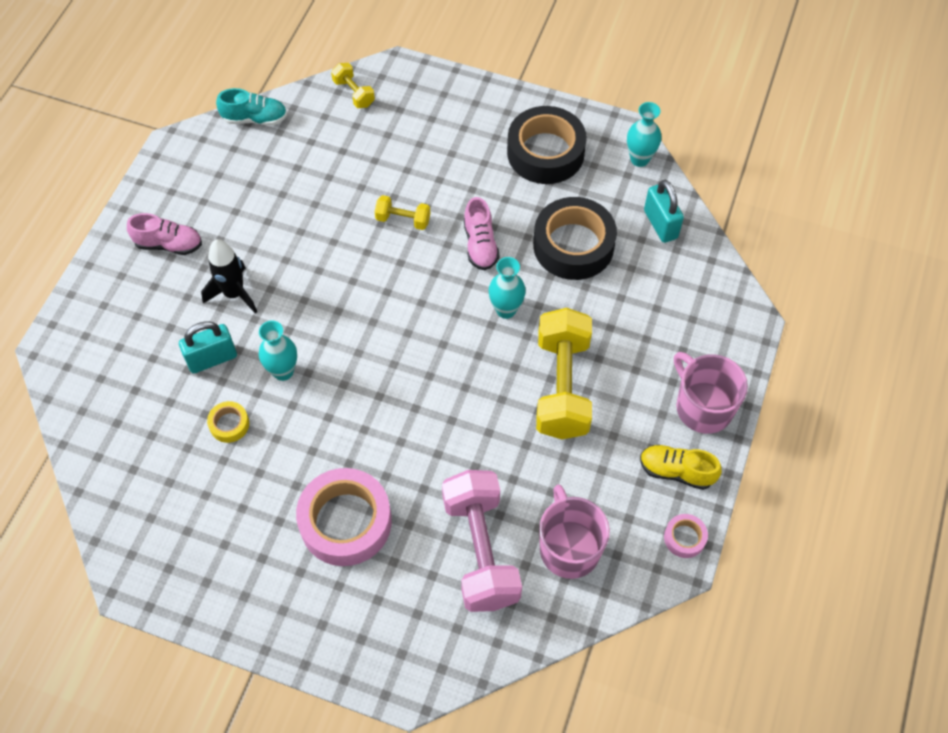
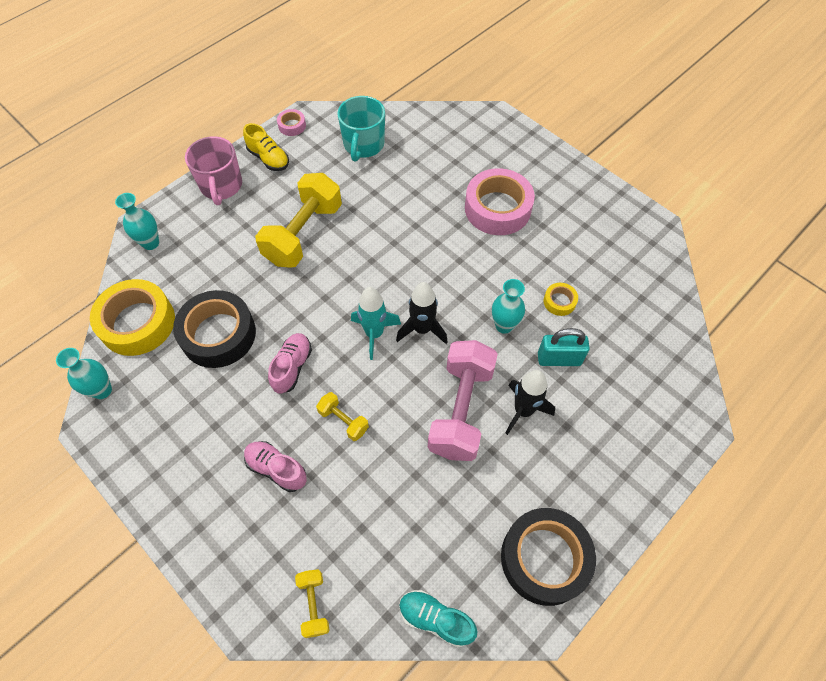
camera: 155 degrees left, 0 degrees up
pink shoe [127,213,202,255] -> pink shoe moved to [244,441,307,492]
pink dumbbell [442,470,522,612] -> pink dumbbell moved to [428,340,498,461]
turquoise vase [489,257,526,319] -> turquoise vase moved to [115,193,159,250]
black tape [507,106,587,184] -> black tape moved to [501,508,596,606]
pink mug [539,484,610,579] -> turquoise mug [337,96,385,162]
turquoise padlock [644,180,684,243] -> yellow tape [90,279,175,356]
none -> turquoise rocket [351,287,401,360]
none -> black rocket [396,282,448,344]

